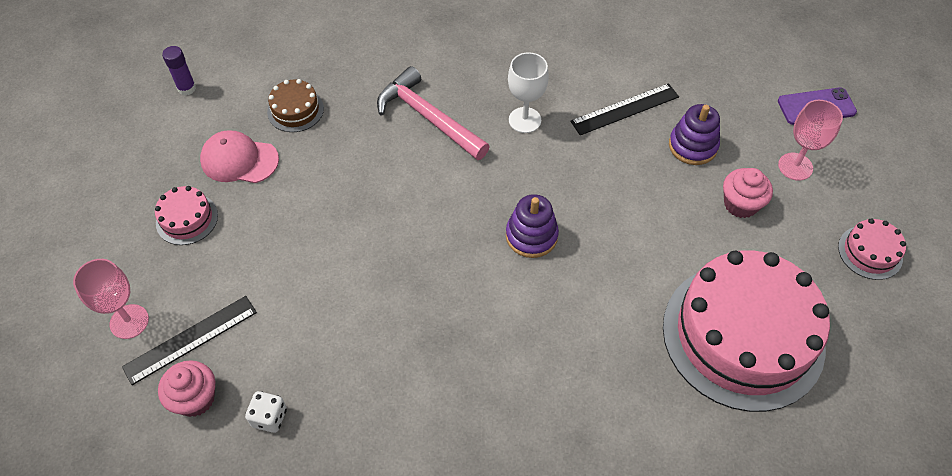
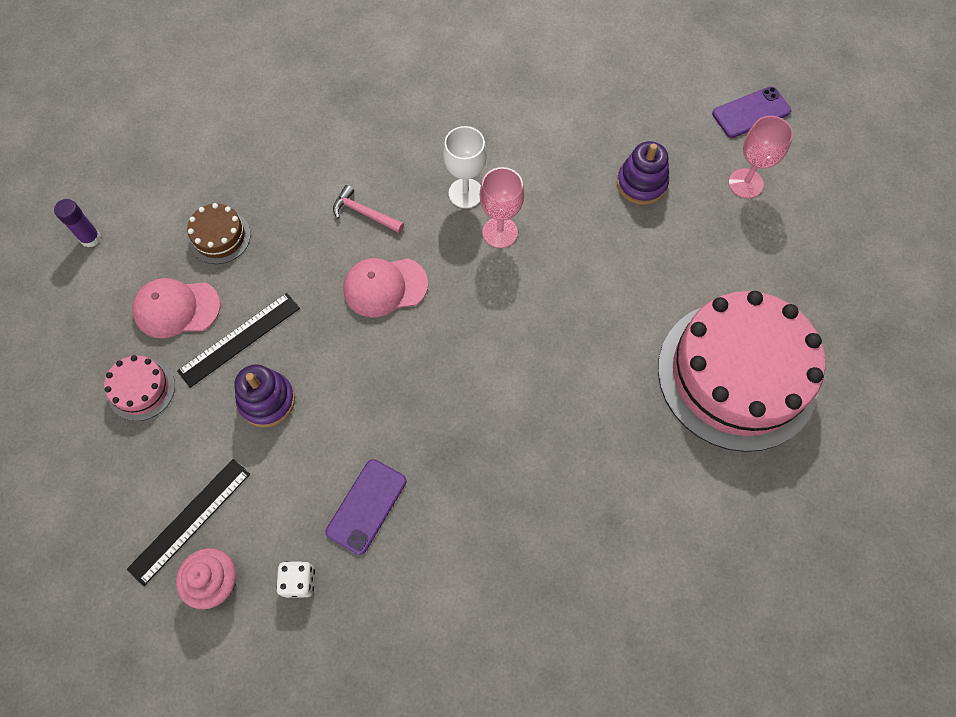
camera: 15 degrees left, 10 degrees up
pink goblet [73,259,149,339] -> pink goblet moved to [480,167,524,248]
pink hammer [377,66,490,160] -> pink hammer [333,185,404,233], size x0.54
purple stacking toy [506,194,559,258] -> purple stacking toy moved to [234,364,295,427]
black ruler [570,83,679,135] -> black ruler moved to [177,293,300,388]
pink cupcake [723,168,773,218] -> none
pink cake [838,218,906,280] -> none
none -> purple phone [325,459,406,555]
none -> pink cap [344,258,428,318]

